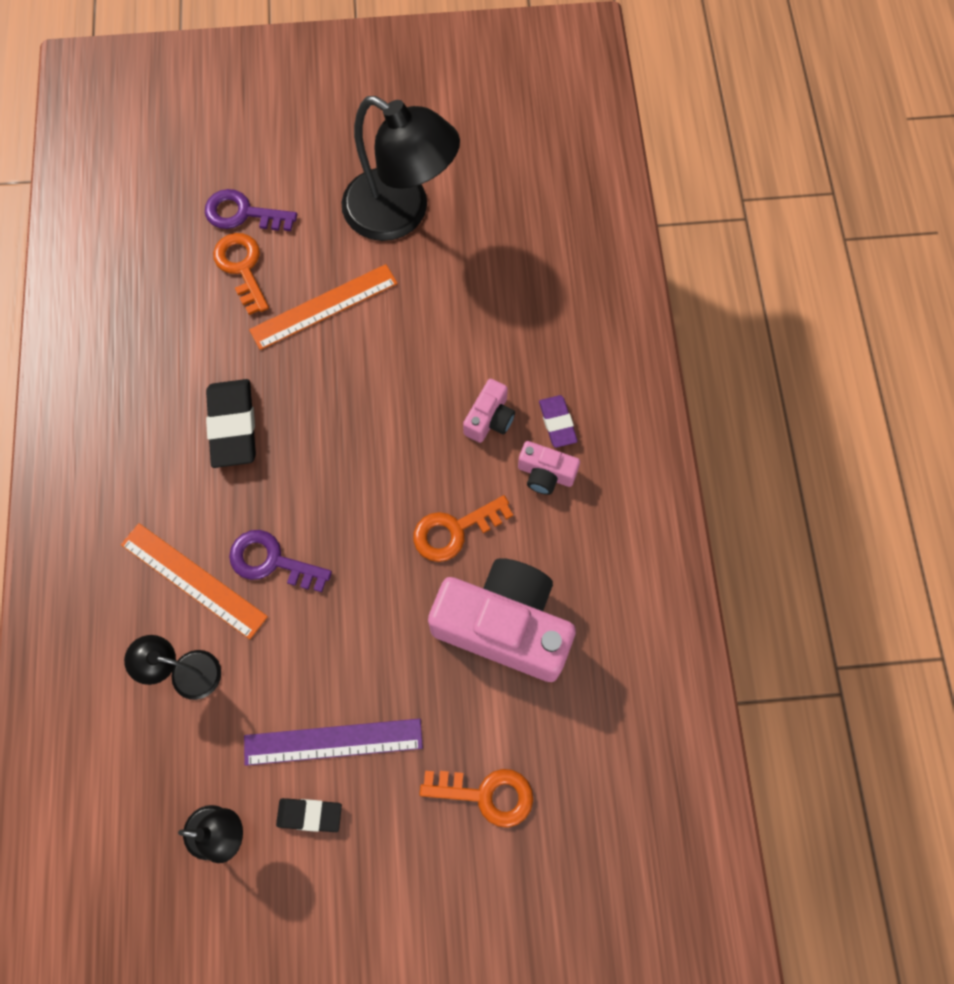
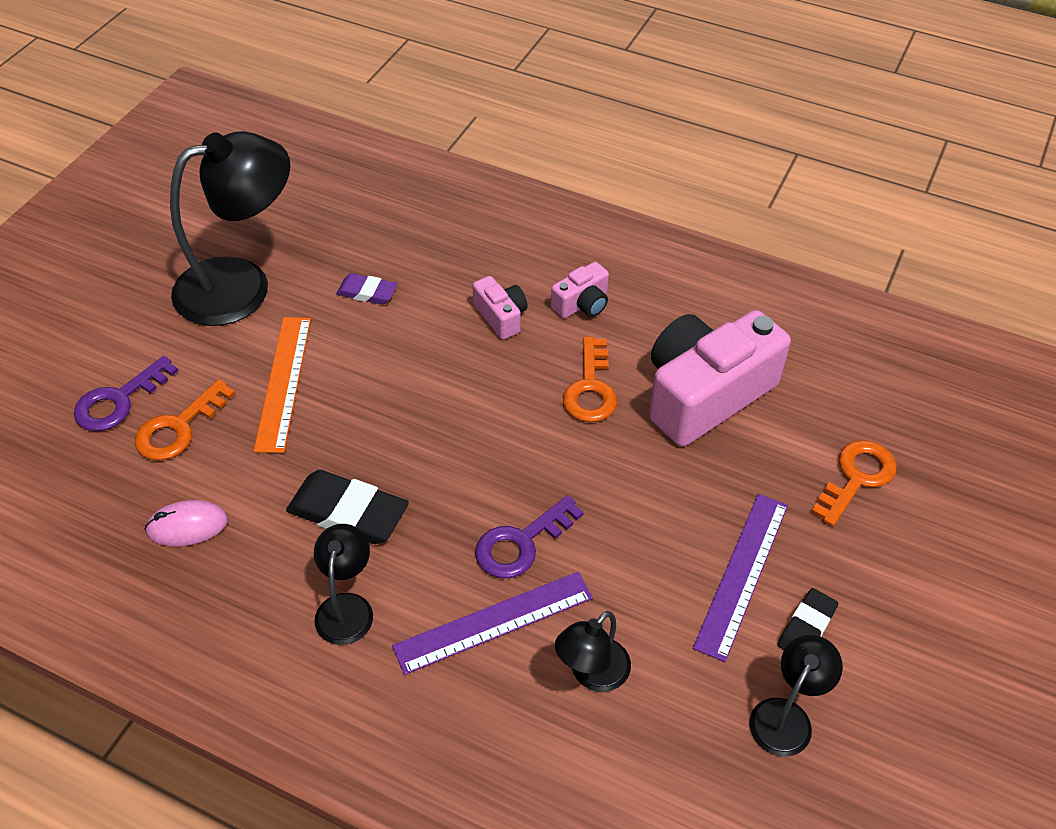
camera: 60 degrees left, 20 degrees down
orange ruler [121,523,268,639] -> purple ruler [392,572,593,675]
orange key [213,233,269,315] -> orange key turned 60 degrees counterclockwise [134,379,235,461]
purple eraser [539,395,578,448] -> purple eraser moved to [336,273,398,305]
none -> pink mouse [145,500,228,546]
none -> black lamp [314,524,373,645]

